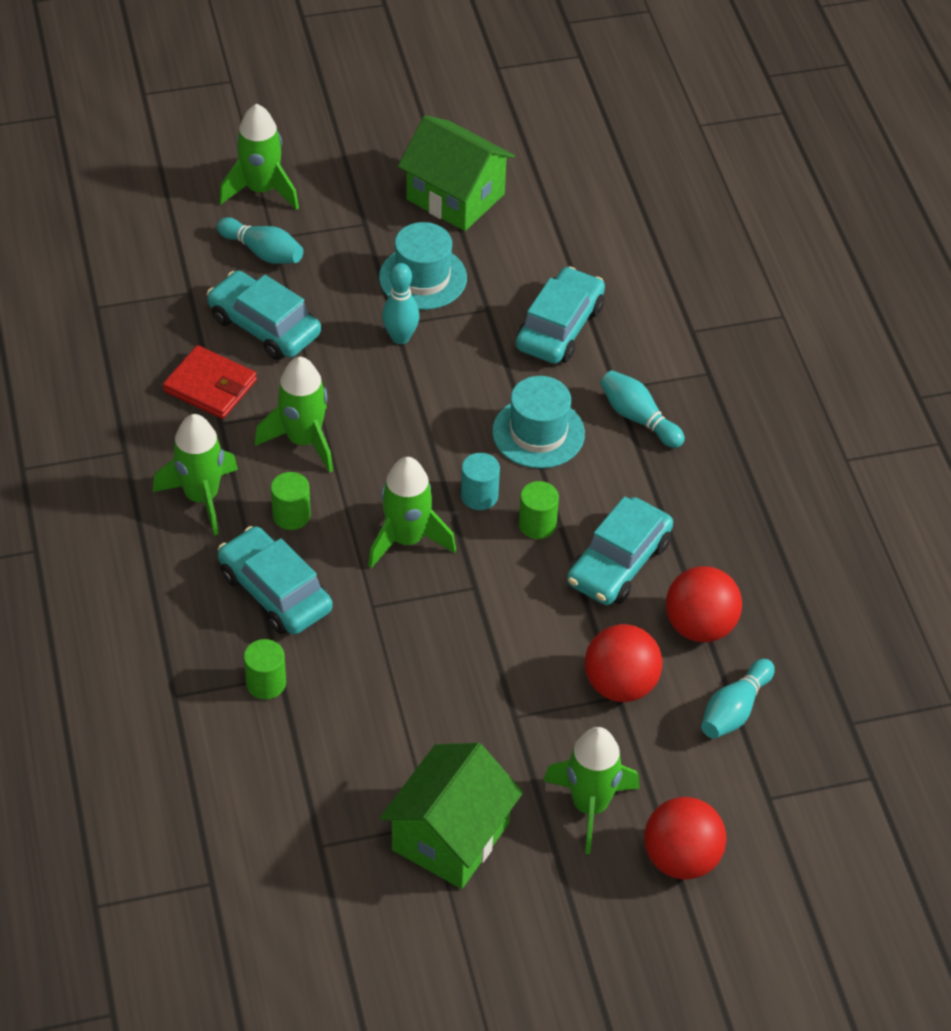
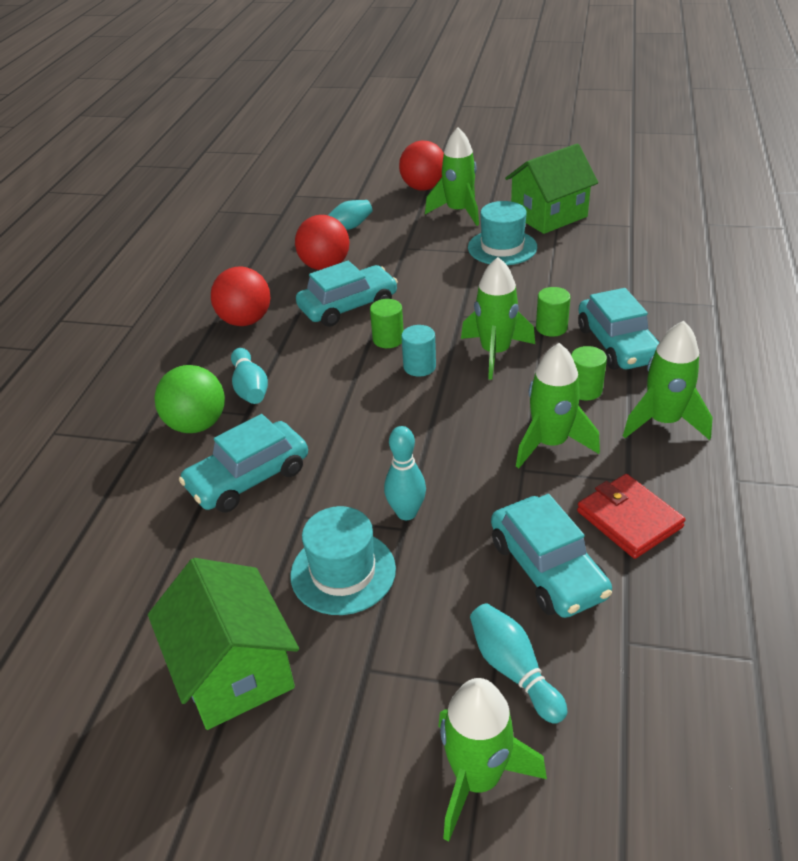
camera: 150 degrees left, 10 degrees down
green cylinder [244,639,286,700] -> green cylinder moved to [536,287,571,337]
turquoise hat [492,376,585,468] -> turquoise hat moved to [468,201,537,265]
red ball [585,624,662,702] -> red ball moved to [211,267,271,326]
none -> green ball [154,365,225,433]

